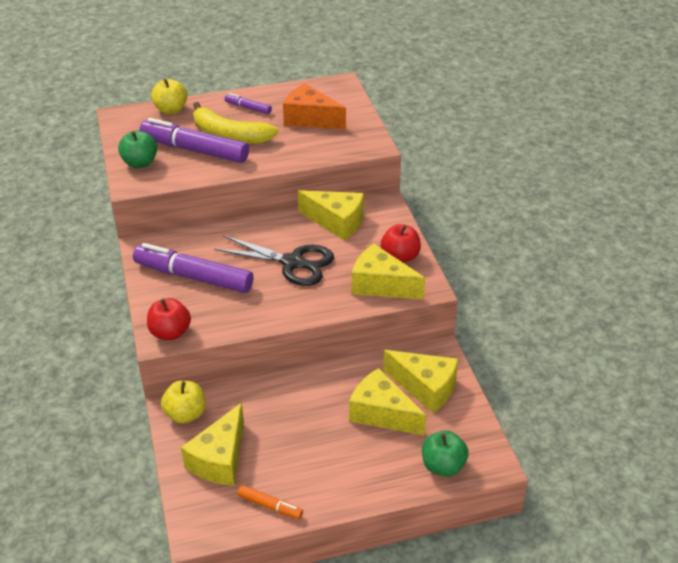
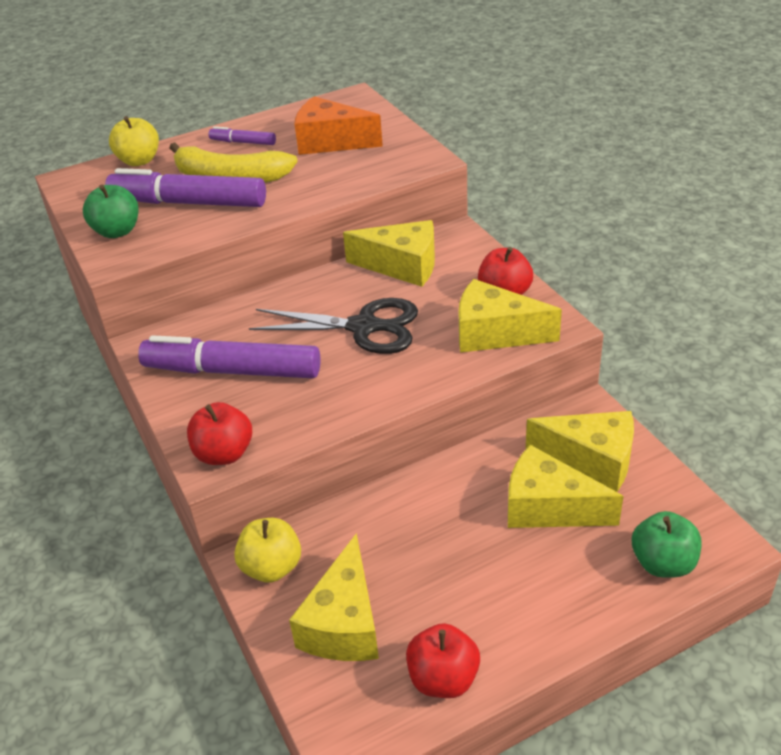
camera: 10 degrees left, 0 degrees up
orange marker [237,485,303,519] -> red apple [406,623,480,698]

